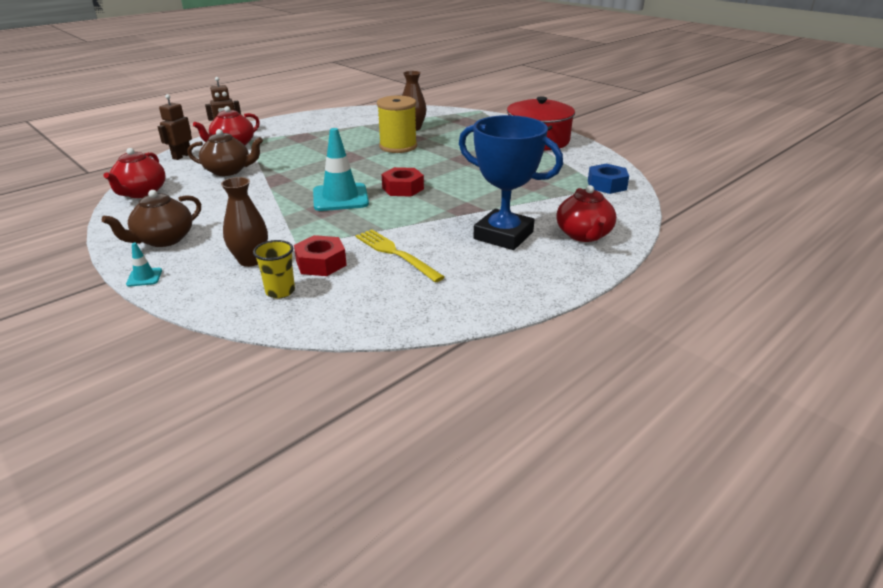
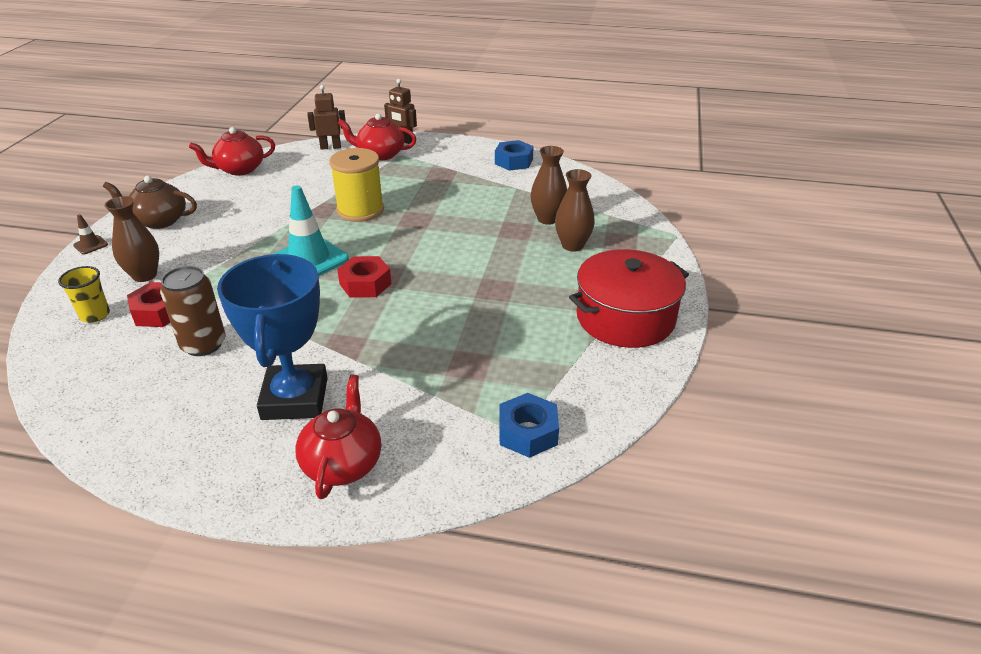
camera: 55 degrees right, 5 degrees up
turquoise traffic cone [126,243,162,287] -> brown traffic cone [73,214,108,254]
brown teapot [187,129,263,176] -> none
yellow fork [355,230,445,282] -> brown can [160,266,226,356]
yellow spool [377,95,417,153] -> yellow spool moved to [329,148,384,222]
red teapot [556,185,616,242] -> red teapot turned 135 degrees clockwise [296,375,381,499]
none -> blue nut [495,140,534,171]
none -> brown vase [555,169,595,251]

